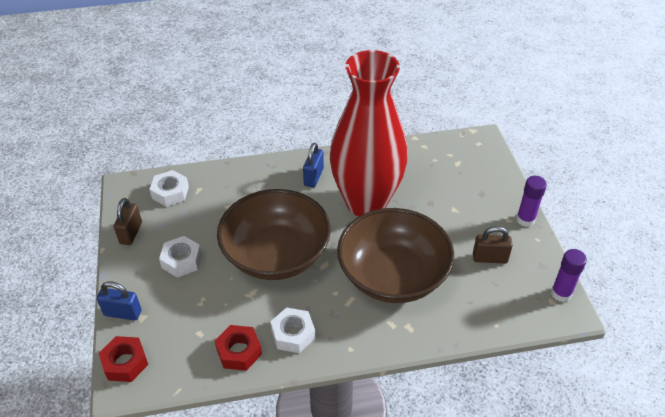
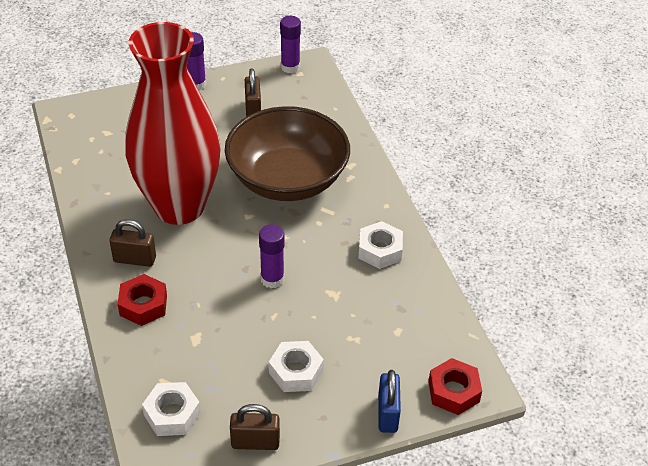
camera: 100 degrees left, 0 degrees up
red nut [215,325,262,371] -> red nut moved to [118,274,167,326]
brown bowl [217,189,331,280] -> purple glue stick [259,225,285,288]
blue padlock [303,143,324,187] -> brown padlock [109,219,156,267]

